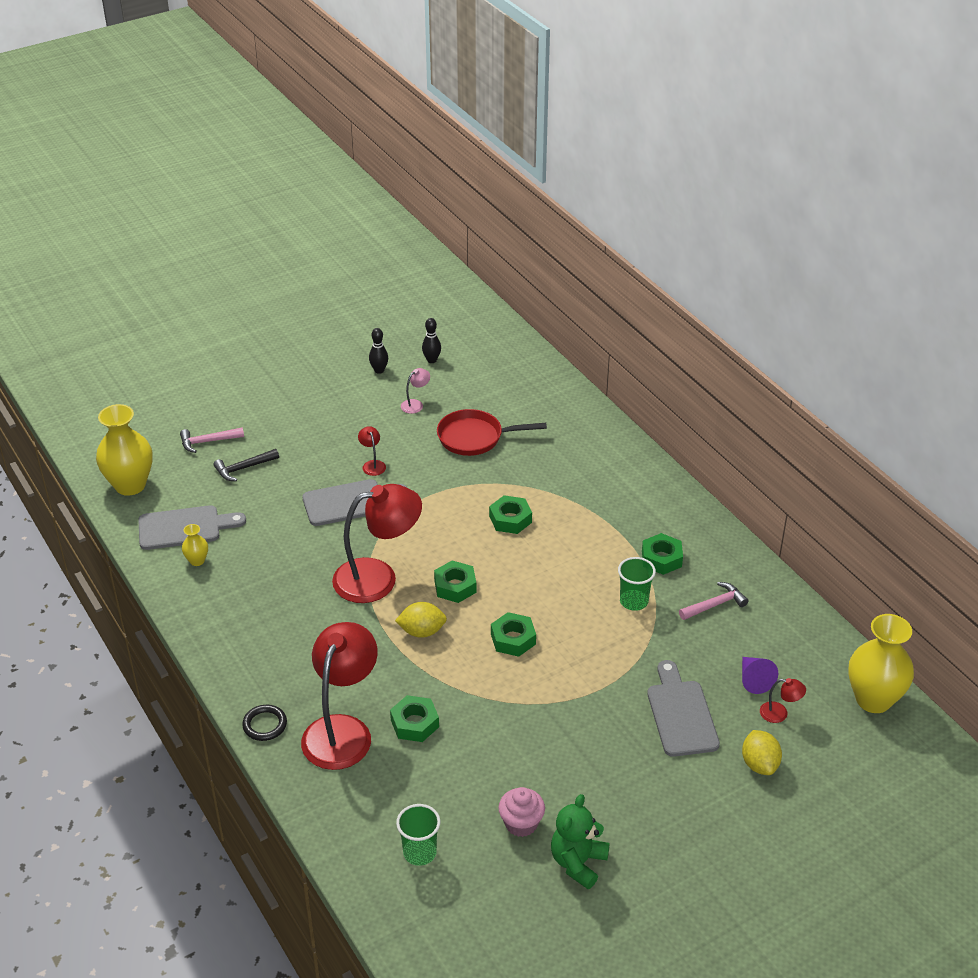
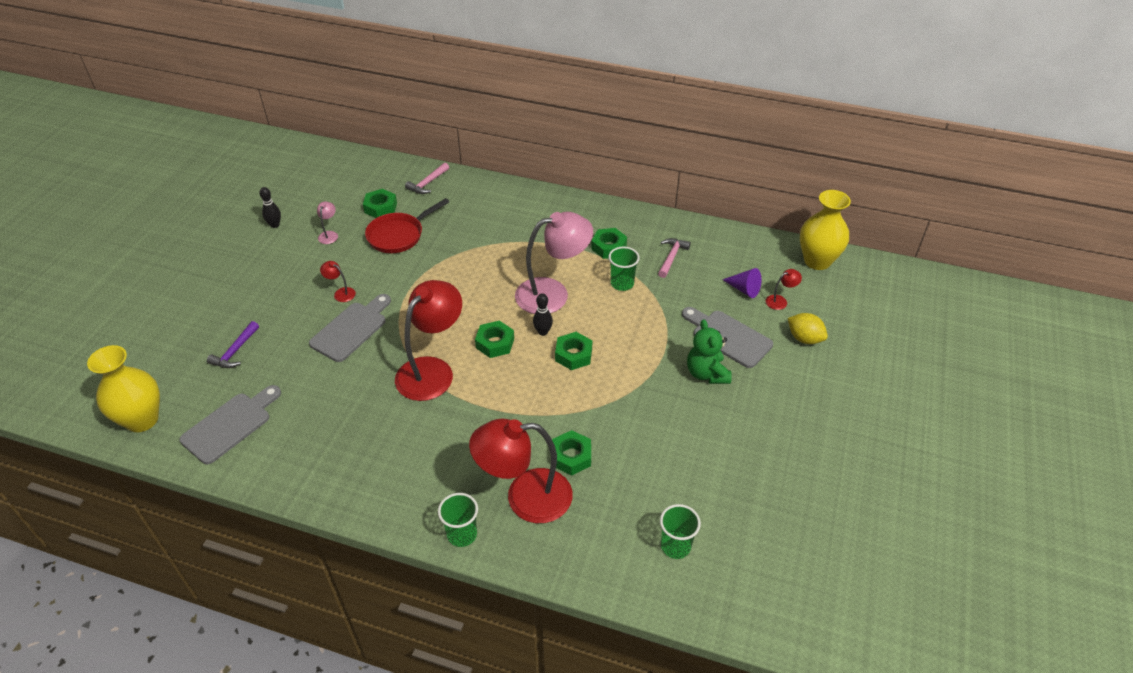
camera: 40 degrees left, 5 degrees up
pink hammer [180,427,244,453] -> pink hammer moved to [405,163,449,194]
yellow vase [182,524,208,566] -> none
black hammer [214,449,279,481] -> purple hammer [207,321,259,368]
black ring [242,705,287,741] -> green cup [438,493,478,547]
red lamp [301,622,378,770] -> red lamp turned 75 degrees counterclockwise [469,419,573,523]
yellow lemon [395,602,447,638] -> none
black bowling pin [422,318,441,363] -> black bowling pin moved to [533,293,553,336]
green nut [489,495,532,534] -> green nut moved to [363,189,397,218]
pink cupcake [498,787,545,837] -> none
green teddy bear [551,794,610,889] -> green teddy bear moved to [687,319,732,384]
none -> pink lamp [515,212,593,314]

